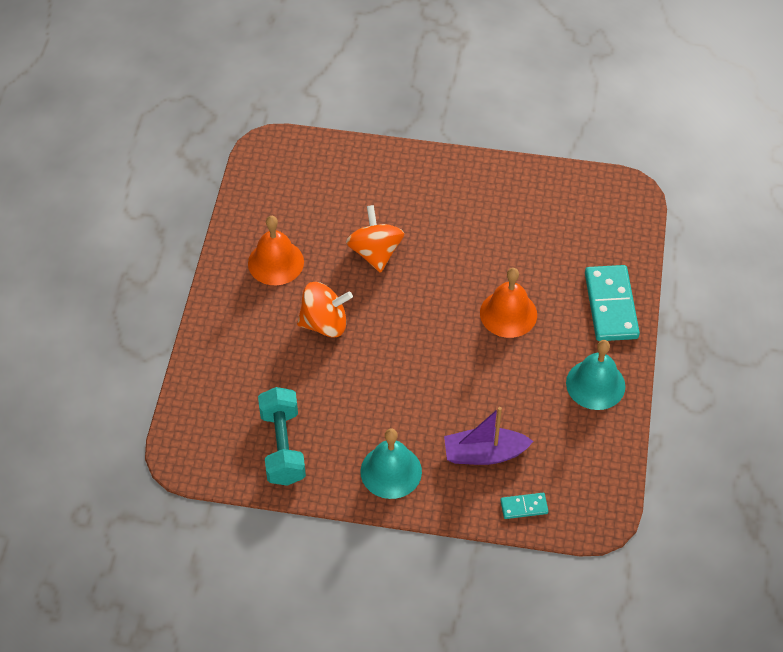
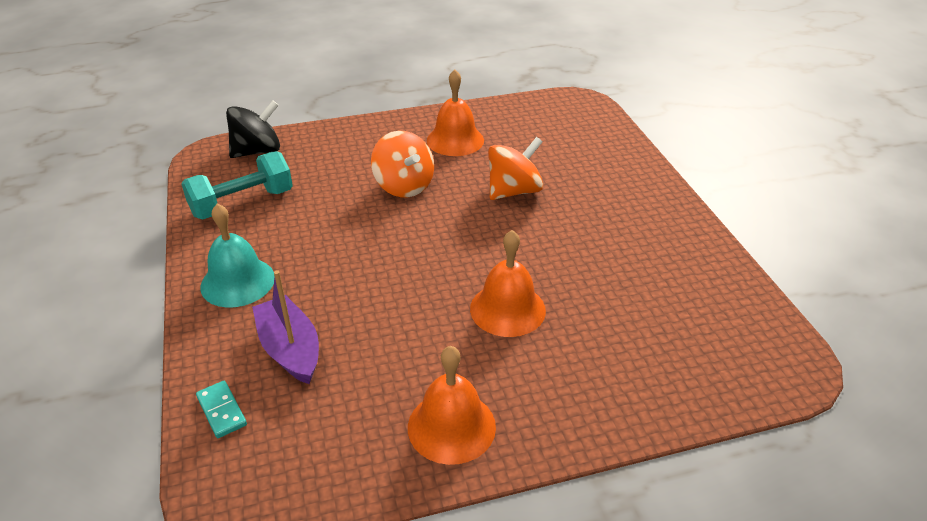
camera: 65 degrees right, 15 degrees down
turquoise bell [566,340,625,410] -> orange bell [408,346,496,465]
turquoise domino [585,265,640,341] -> none
none -> black spinning top [226,100,280,158]

